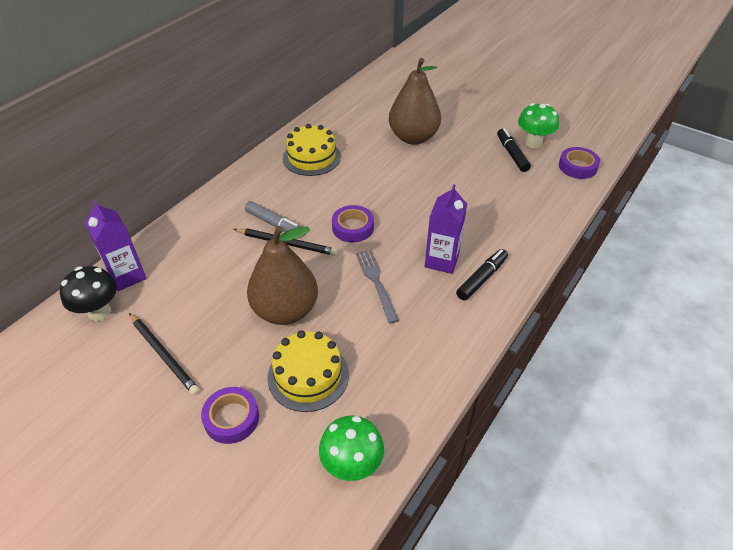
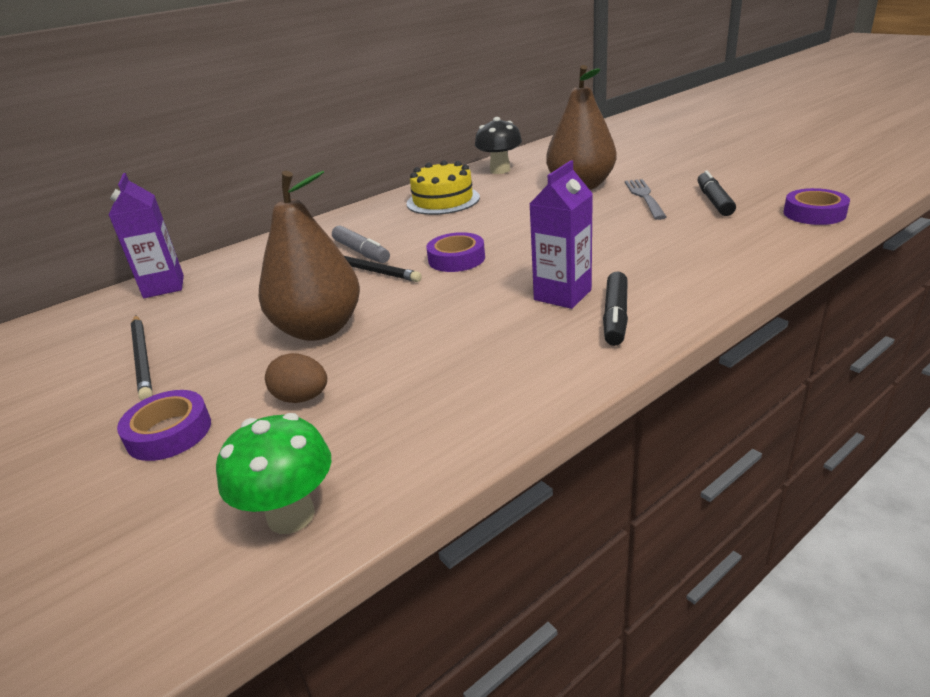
camera: 20 degrees right, 15 degrees down
black mushroom [60,266,117,321] -> black mushroom moved to [475,117,522,174]
yellow cake [267,330,349,412] -> brown egg [265,353,327,403]
grey fork [356,250,399,324] -> grey fork moved to [625,179,667,220]
black marker [456,249,508,301] -> black marker turned 135 degrees clockwise [603,271,628,346]
green mushroom [518,103,559,148] -> none

